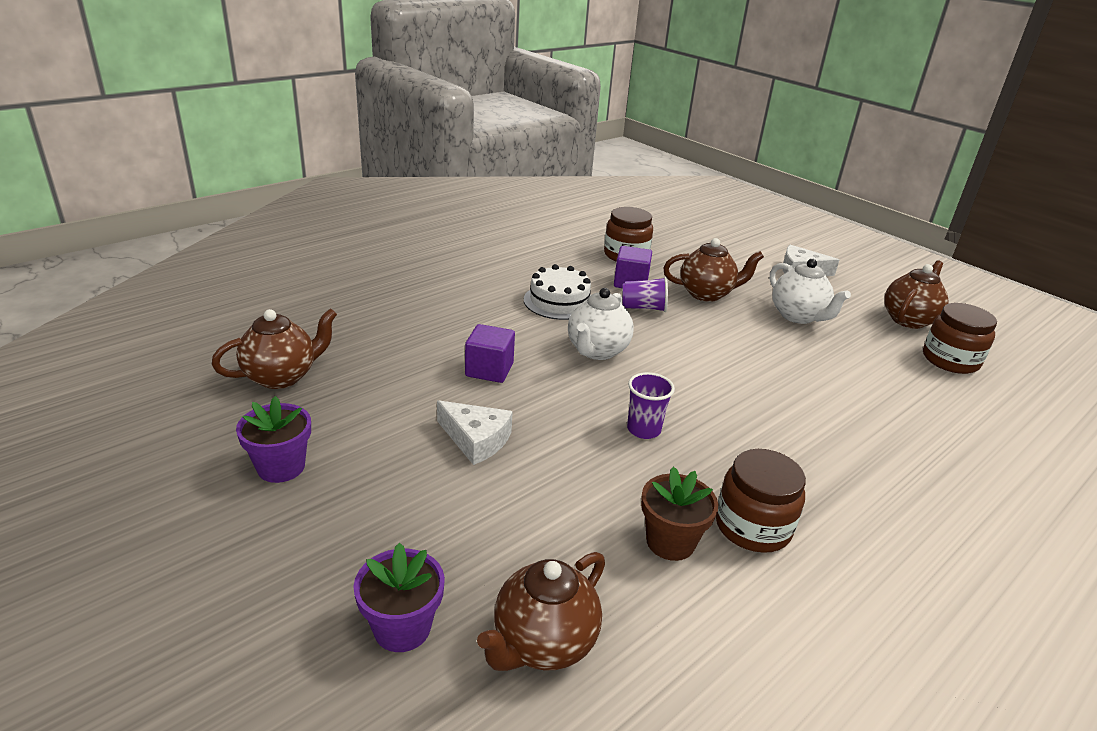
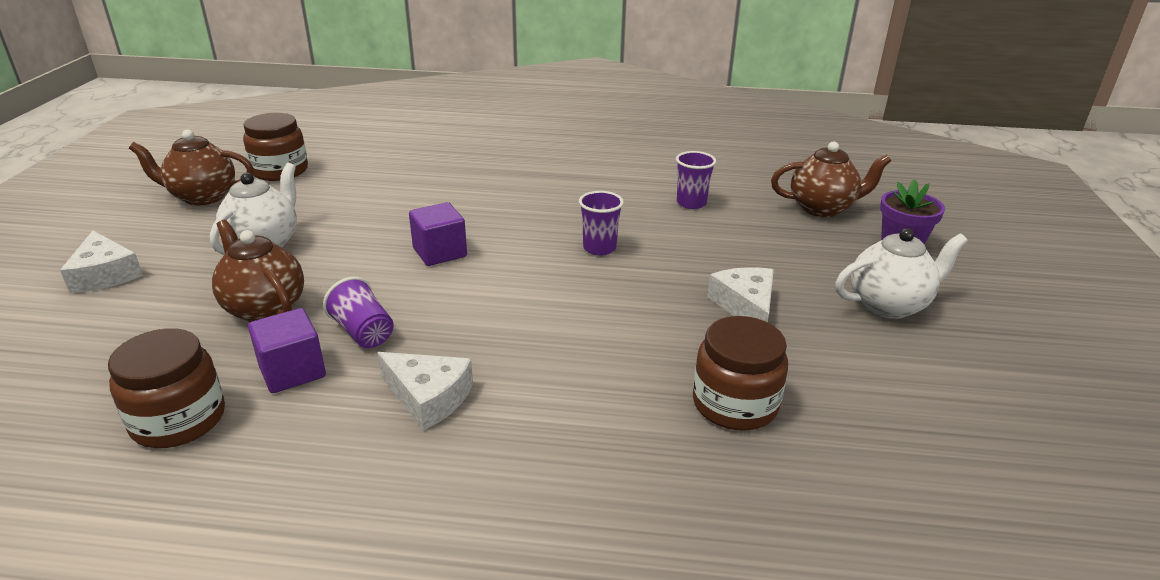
camera: 130 degrees left, 0 degrees up
brown teapot [212,308,337,389] -> none
purple flower pot [236,396,311,483] -> none
purple cube [465,324,515,383] -> purple cube moved to [409,202,467,266]
white cake [524,264,591,320] -> white cheese [377,352,473,430]
white teapot [568,288,634,360] -> white teapot moved to [835,228,968,319]
brown flower pot [641,467,718,561] -> purple cup [676,151,716,209]
brown jar [716,449,806,553] -> brown jar moved to [693,316,788,431]

